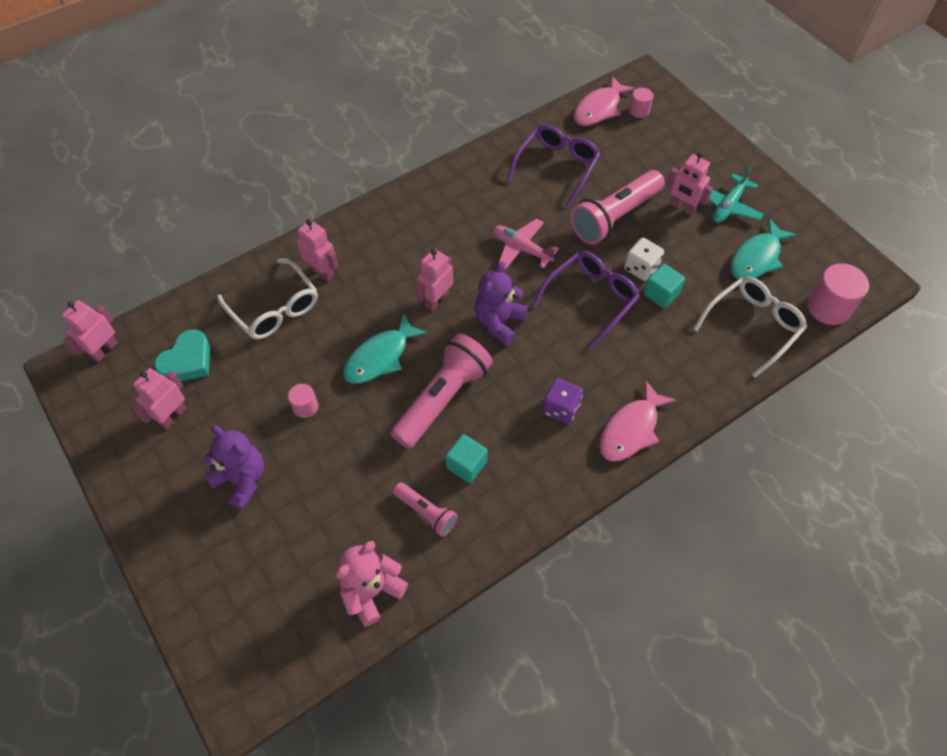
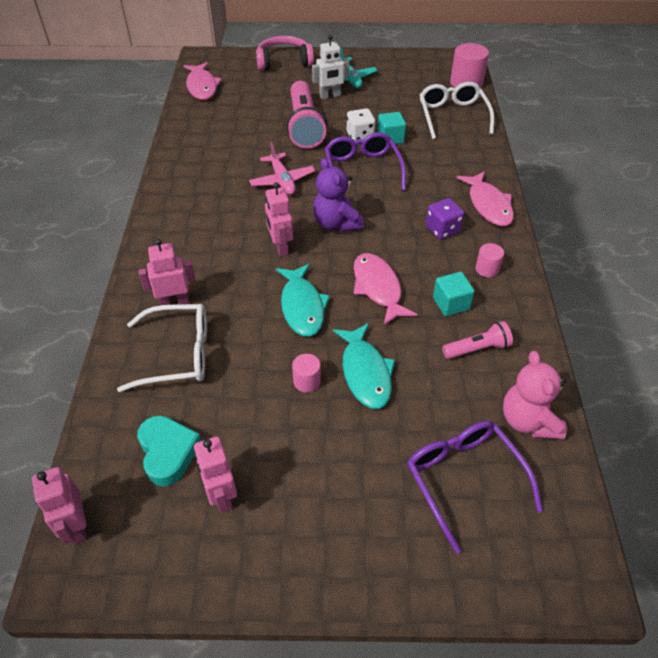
camera: 55 degrees left, 10 degrees down
purple teddy bear [204,426,264,510] -> none
pink flashlight [391,333,493,449] -> pink fish [354,253,418,326]
pink plane [493,219,559,270] -> pink plane turned 90 degrees counterclockwise [249,142,315,195]
purple glasses [507,124,601,207] -> purple glasses moved to [407,421,543,554]
pink cylinder [629,88,653,118] -> pink cylinder moved to [475,243,504,278]
pink robot [666,152,713,216] -> white robot [312,35,349,100]
turquoise fish [730,218,797,279] -> turquoise fish moved to [332,323,395,409]
none -> pink headphones [256,36,314,71]

